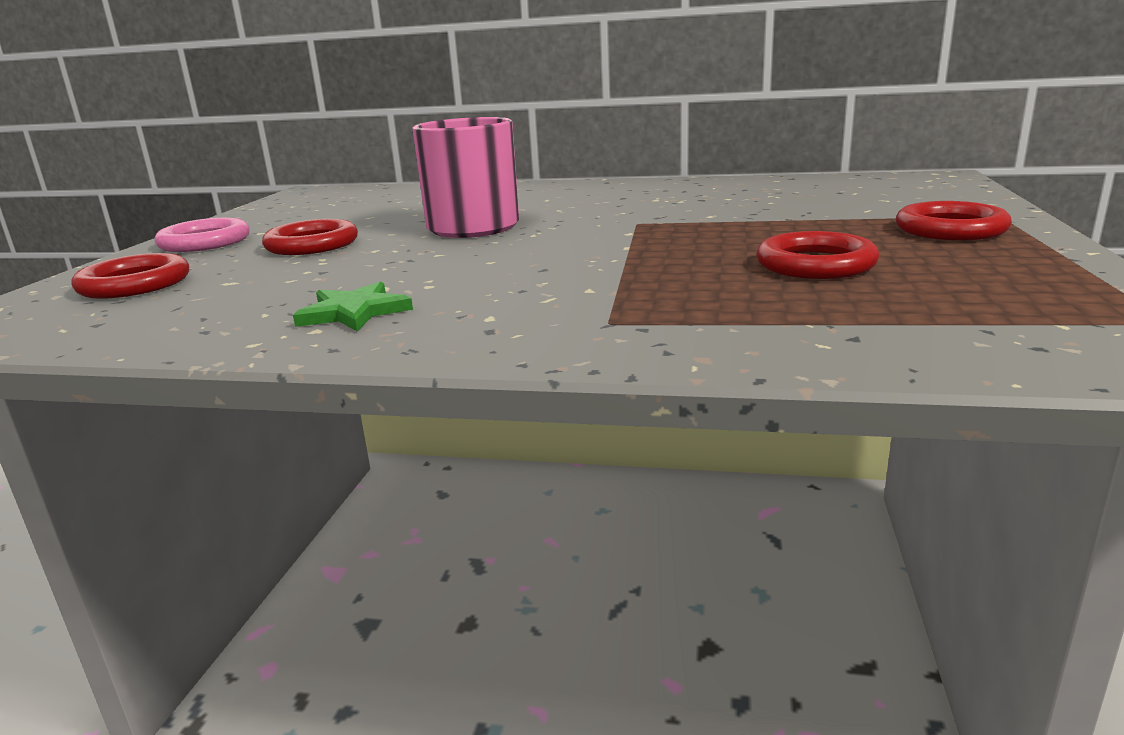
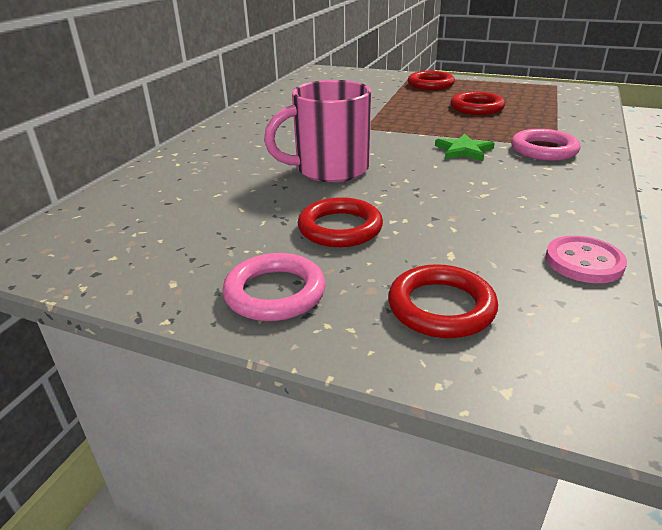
camera: 80 degrees left, 10 degrees up
green star [293,281,413,331] -> green star moved to [435,134,495,161]
none -> pink ring [511,129,580,161]
none -> pink button [545,236,627,283]

